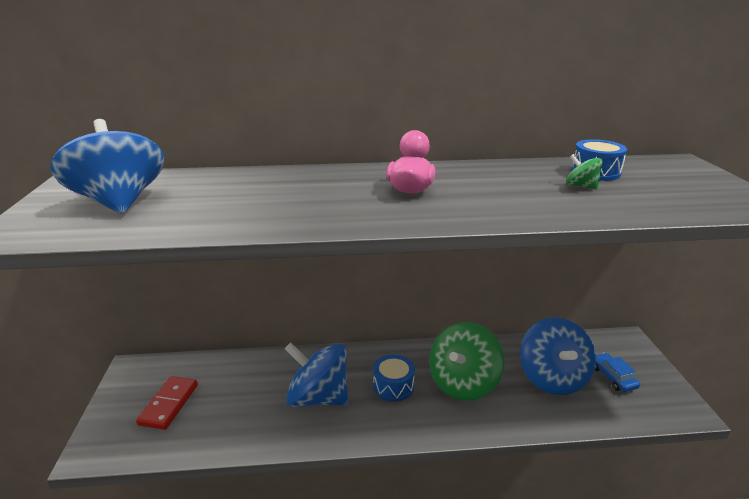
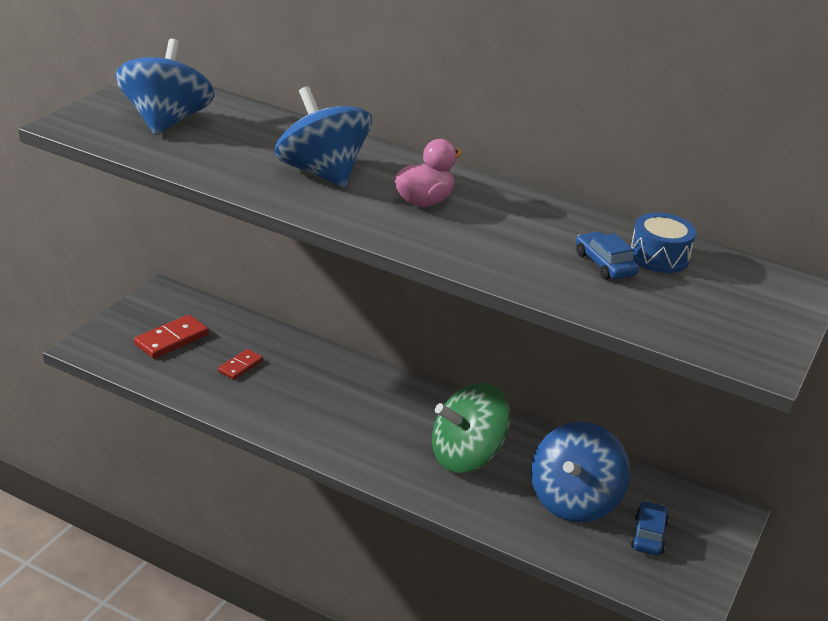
camera: 30 degrees right, 5 degrees up
blue spinning top [285,343,348,407] -> blue spinning top moved to [275,86,372,188]
blue drum [373,355,415,402] -> none
green spinning top [566,154,603,190] -> blue car [576,232,639,279]
none -> red domino [218,349,263,380]

